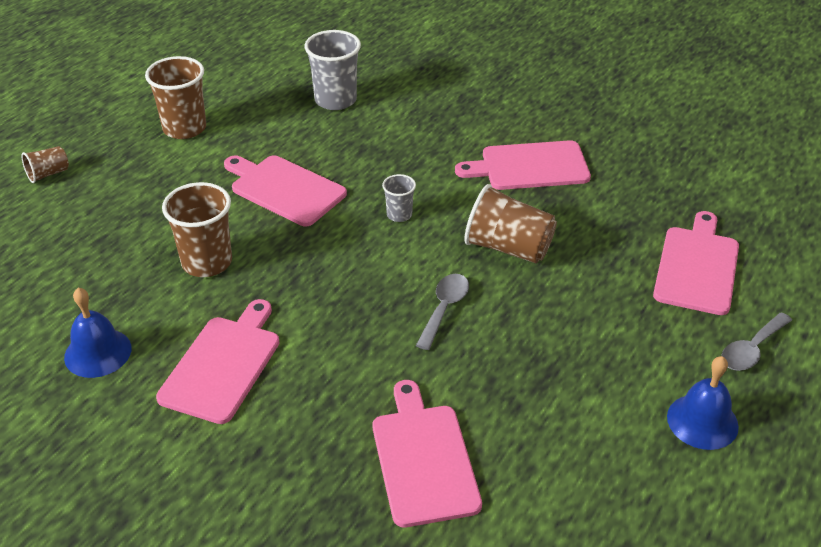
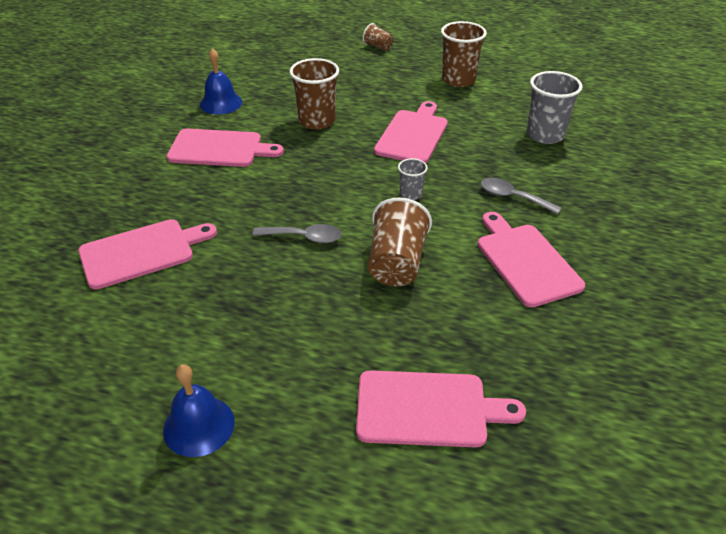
camera: 75 degrees right, 0 degrees up
grey spoon [721,312,792,371] -> grey spoon moved to [481,178,562,214]

